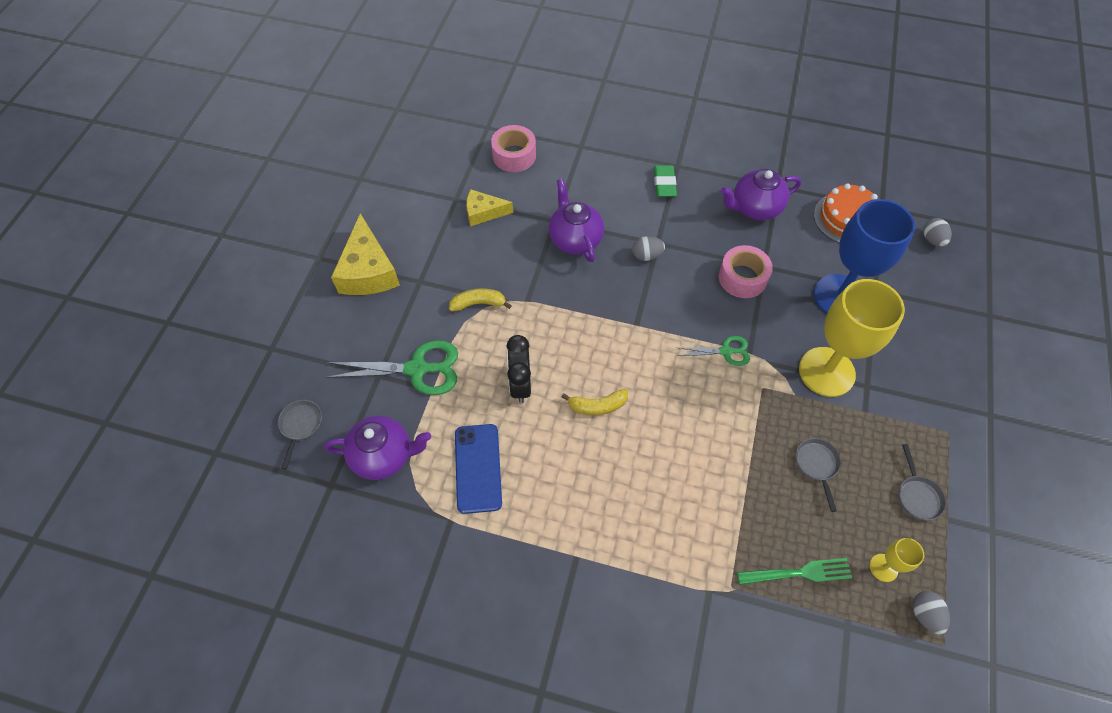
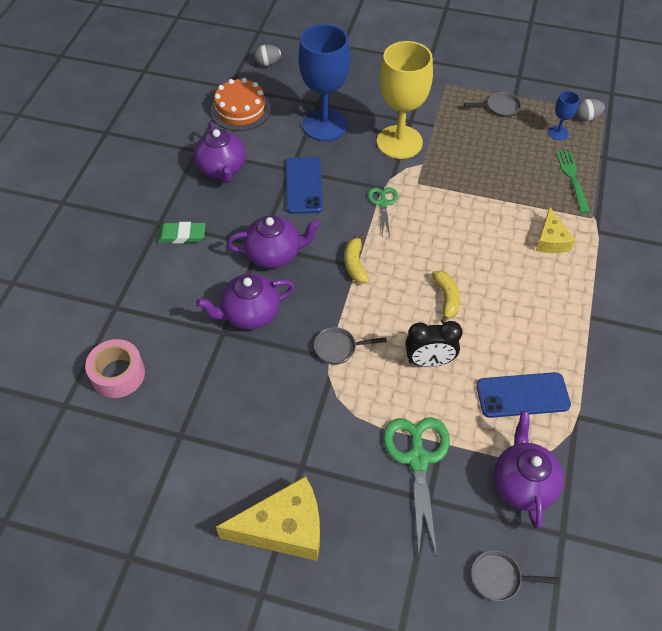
camera: 90 degrees left, 5 degrees down
yellow banana [449,288,512,311] -> yellow banana moved to [344,233,369,283]
yellow cheese [466,189,513,226] -> yellow cheese moved to [536,207,575,253]
grey egg [632,236,665,261] -> purple teapot [227,215,321,268]
pink tape [719,245,773,298] -> blue phone [286,157,323,214]
grey pan [796,438,841,512] -> grey pan moved to [314,327,387,364]
yellow goblet [870,538,924,582] -> blue goblet [548,91,580,140]

